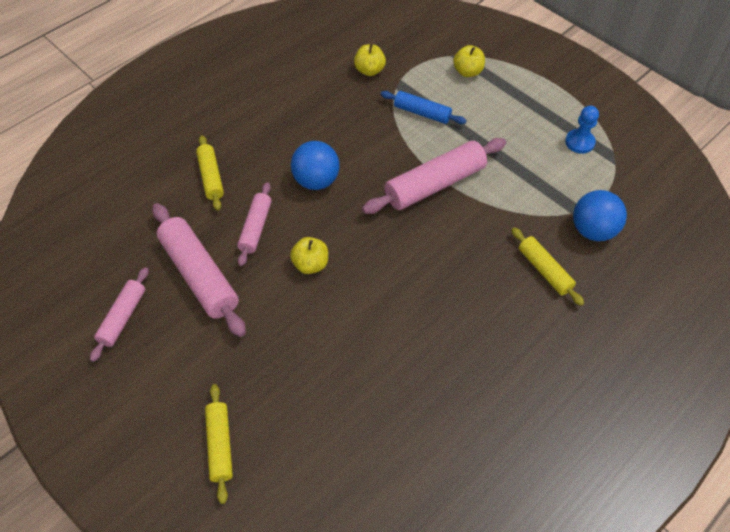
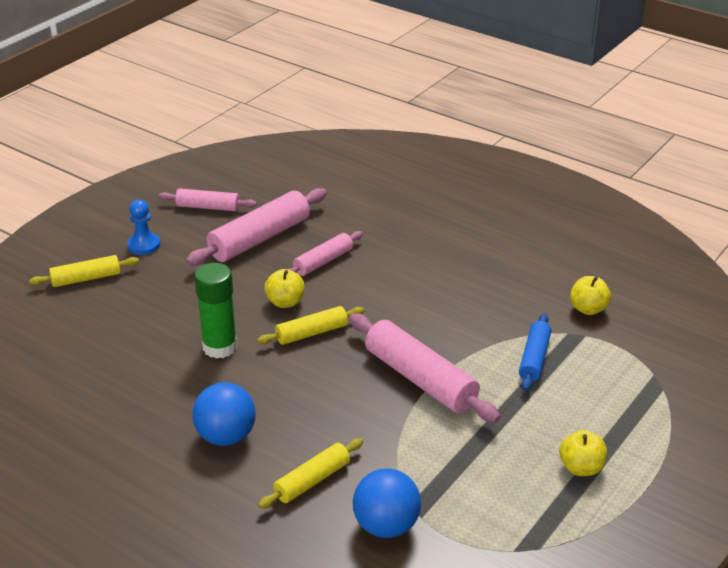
camera: 80 degrees right, 20 degrees down
yellow rolling pin [196,135,224,211] -> yellow rolling pin moved to [257,306,364,345]
pink rolling pin [237,182,272,266] -> pink rolling pin turned 45 degrees counterclockwise [288,231,363,276]
blue ball [291,141,340,190] -> blue ball moved to [192,382,256,446]
yellow apple [453,45,485,77] -> yellow apple moved to [559,430,607,476]
blue pawn [565,106,599,154] -> blue pawn moved to [127,200,160,255]
none -> green glue stick [194,263,237,359]

